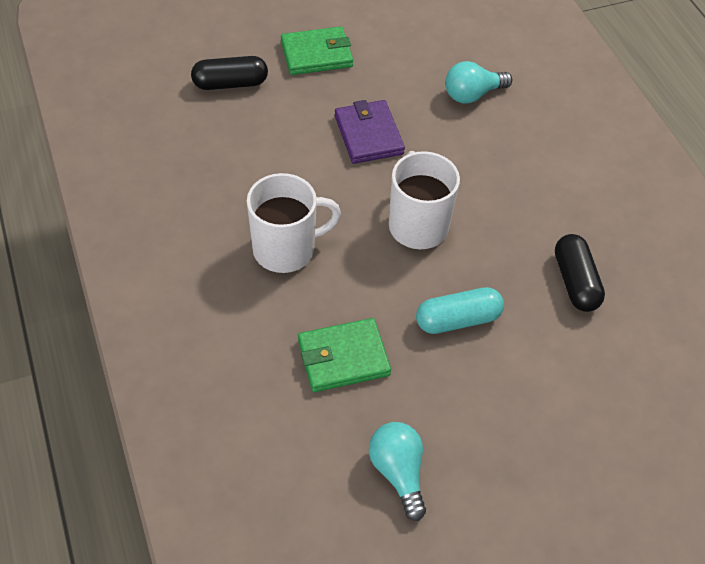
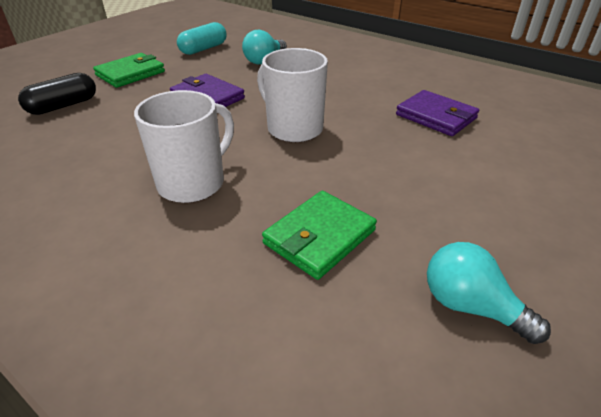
camera: 30 degrees left, 15 degrees down
turquoise capsule [416,287,504,334] -> turquoise capsule moved to [177,22,227,55]
black capsule [555,234,605,312] -> purple wallet [396,90,479,136]

